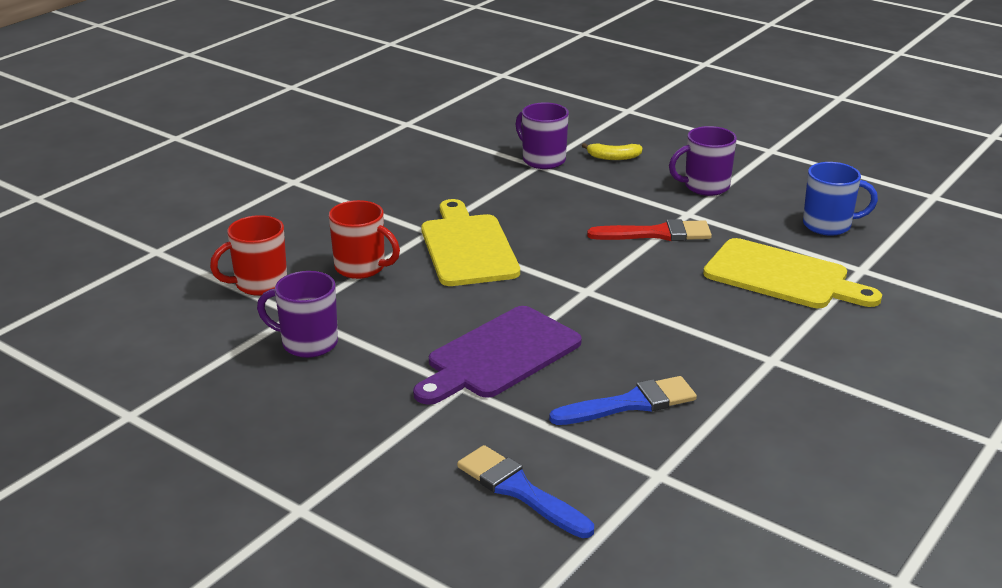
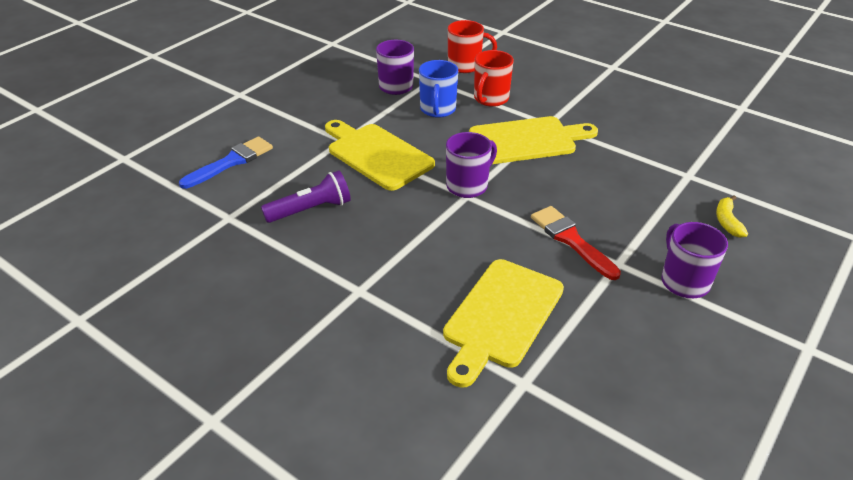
camera: 90 degrees right, 10 degrees up
red mug [210,215,287,296] -> red mug turned 120 degrees clockwise [448,20,497,73]
purple cutting board [413,306,582,405] -> yellow cutting board [325,120,435,191]
purple mug [516,102,569,169] -> purple mug moved to [446,132,497,198]
blue brush [549,376,697,425] -> purple flashlight [261,170,351,223]
red brush [587,219,712,241] -> red brush turned 150 degrees clockwise [531,206,621,280]
blue mug [803,162,878,236] -> blue mug moved to [419,60,458,118]

